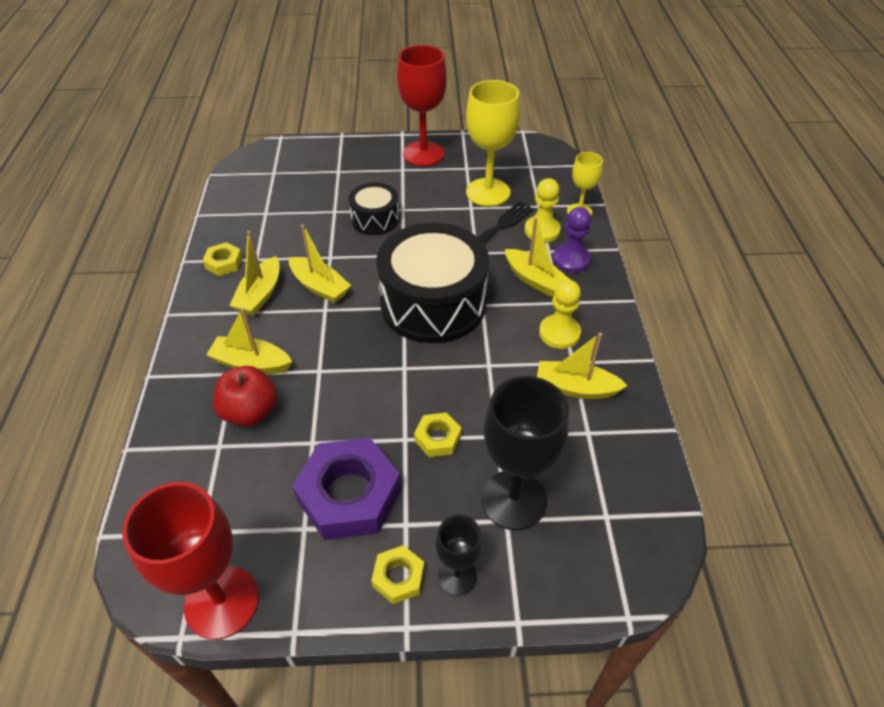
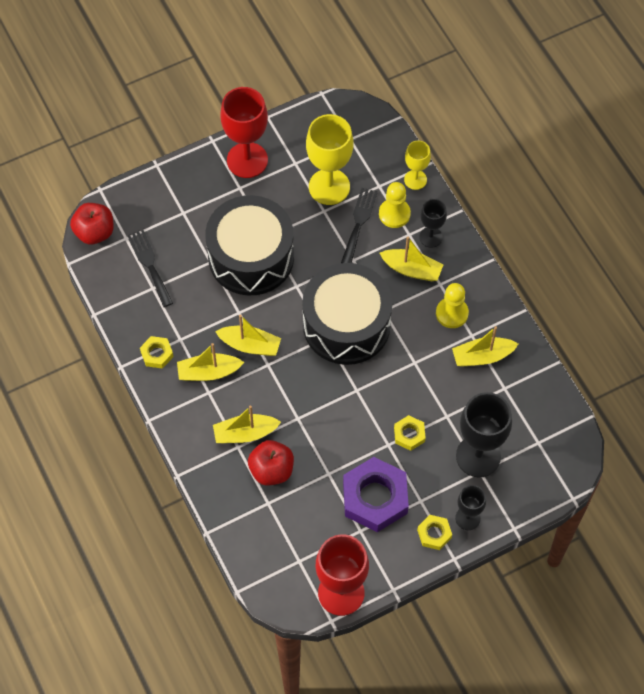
camera: 25 degrees left, 15 degrees up
yellow boat [229,230,280,316] -> yellow boat turned 90 degrees clockwise [177,343,244,381]
black drum [349,182,399,235] -> black drum [205,195,294,295], size x1.95
purple pawn [553,207,591,273] -> black goblet [419,199,447,248]
none -> red apple [70,203,114,245]
none -> black fork [128,230,173,307]

